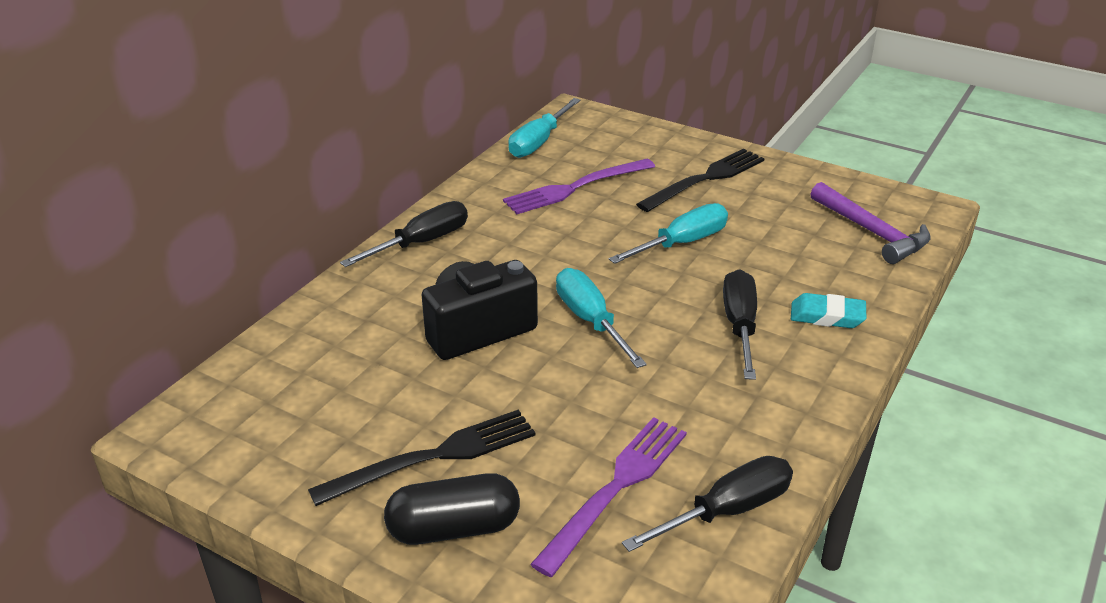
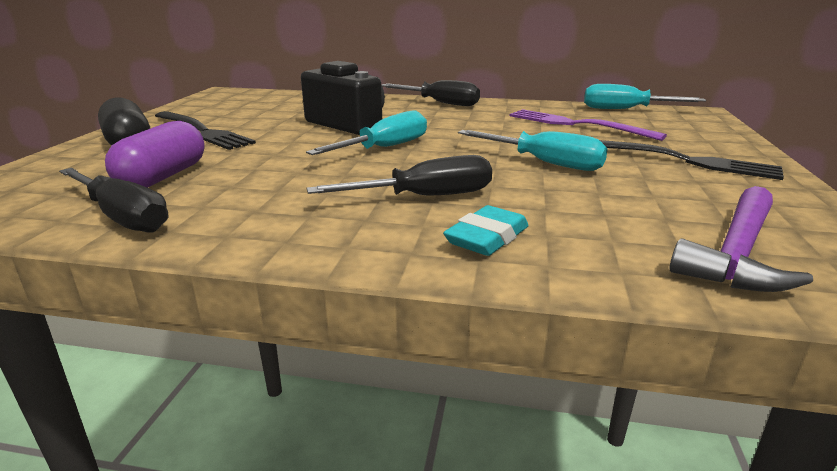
camera: 70 degrees right, 10 degrees down
purple fork [530,417,687,577] -> purple capsule [105,121,205,188]
turquoise eraser [791,293,866,328] -> turquoise eraser turned 45 degrees clockwise [443,205,528,256]

